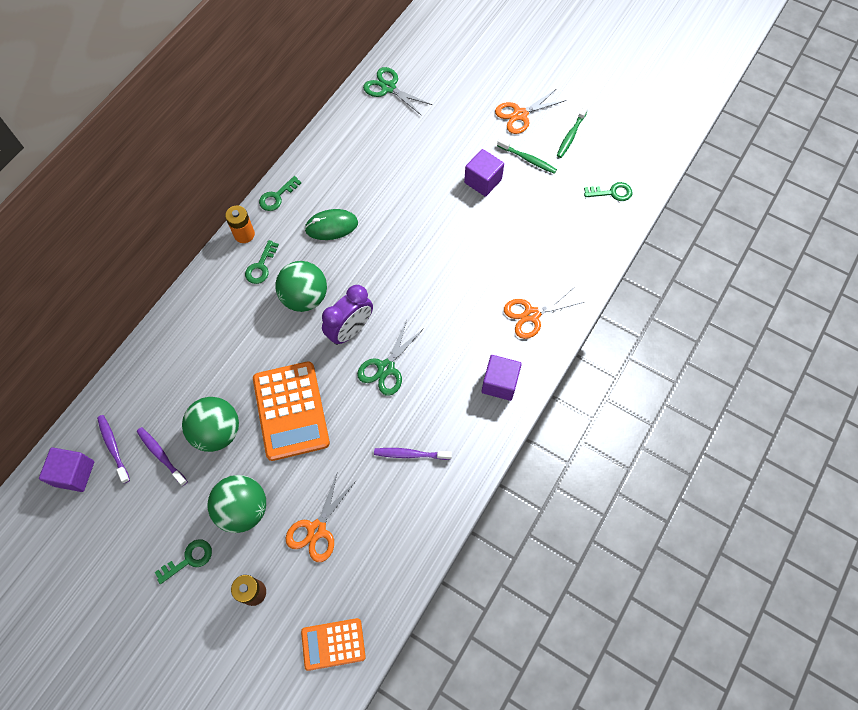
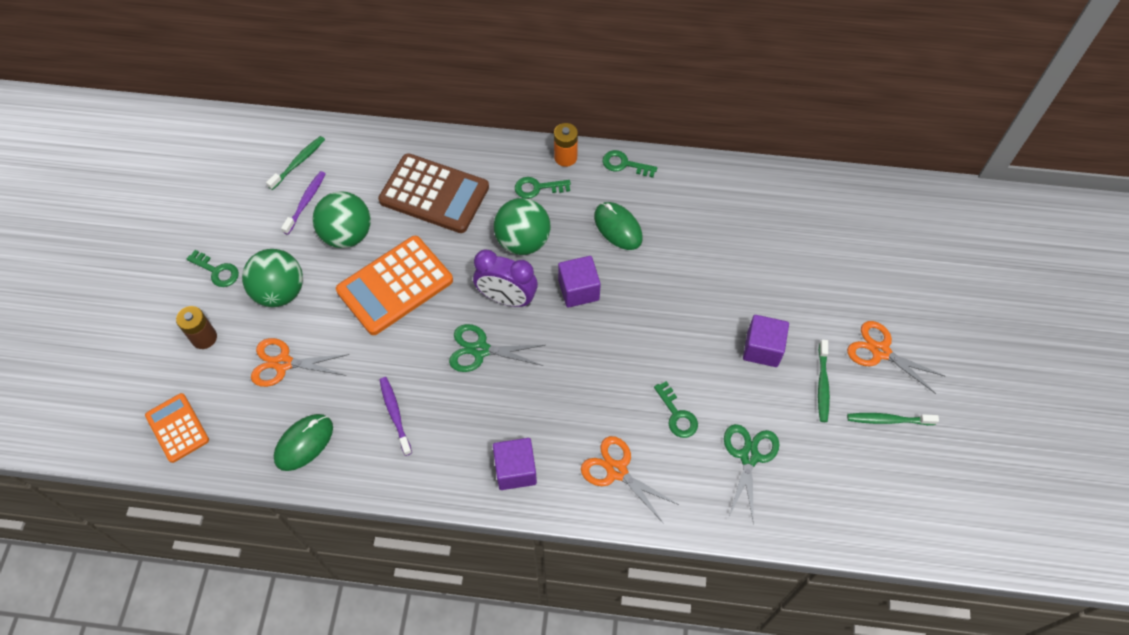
camera: 65 degrees right, 5 degrees down
purple cube [39,447,94,492] -> purple cube moved to [558,256,601,308]
purple toothbrush [97,415,130,483] -> green toothbrush [266,136,325,190]
green scissors [363,67,432,116] -> green scissors moved to [724,424,779,524]
green key [584,182,632,201] -> green key moved to [654,381,698,438]
none -> green mouse [274,414,333,471]
none -> brown calculator [378,153,489,233]

